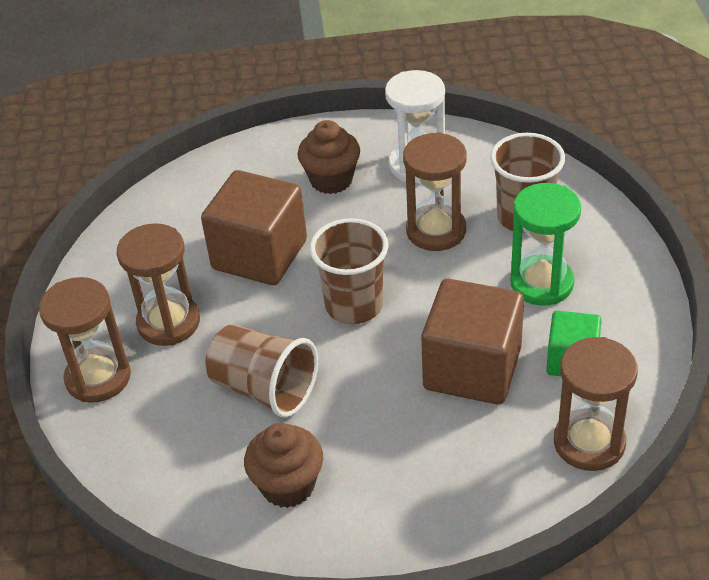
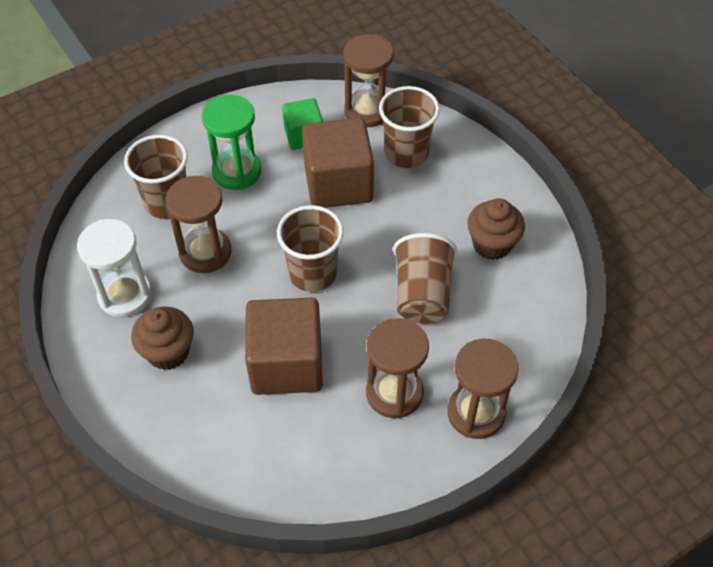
camera: 120 degrees left, 10 degrees up
none -> brown cup [379,86,440,168]

